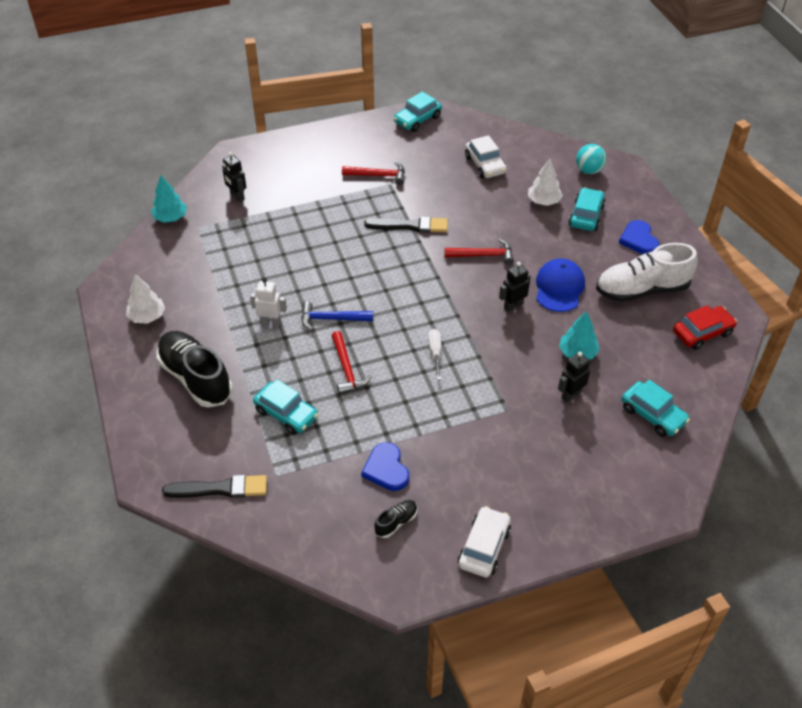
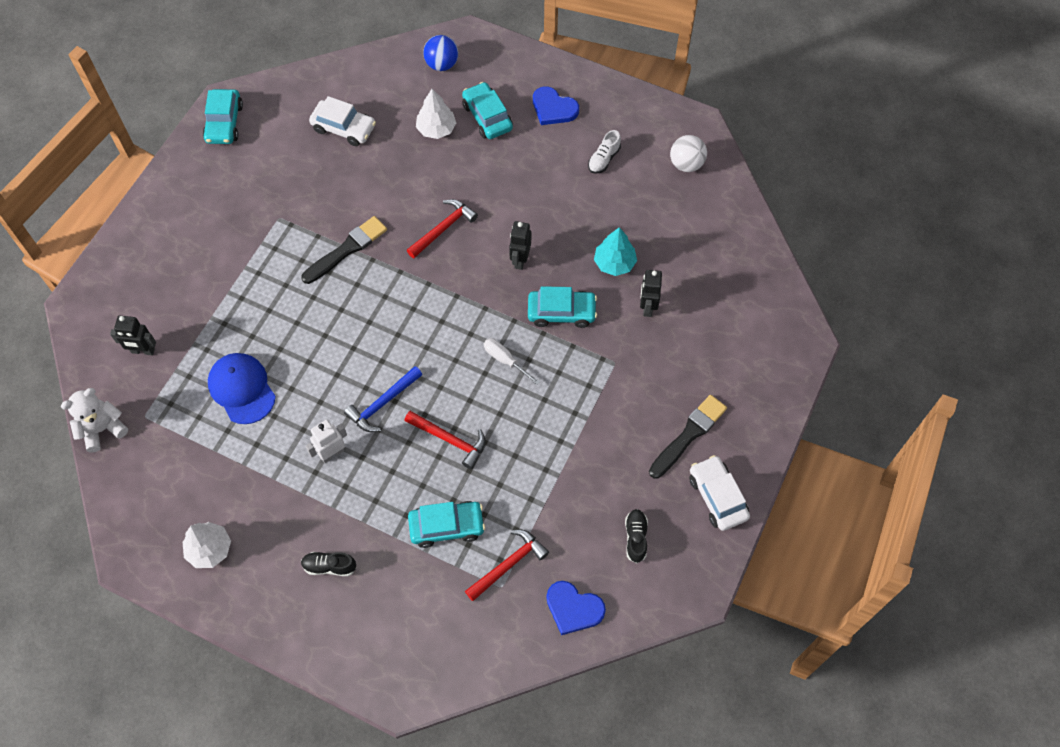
camera: 45 degrees left, 15 degrees up
turquoise tree [151,175,187,223] -> white teddy bear [61,388,128,452]
black shoe [156,331,233,408] -> black shoe [301,552,357,576], size x0.44
black brush [162,475,267,498] -> black brush moved to [649,395,727,479]
red hammer [342,162,405,185] -> red hammer moved to [465,530,549,601]
blue heart [361,442,409,491] -> blue heart moved to [546,581,606,635]
blue cap [536,258,585,312] -> blue cap moved to [208,353,276,424]
turquoise ball [576,144,607,174] -> blue ball [423,35,458,71]
white shoe [596,243,698,302] -> white shoe [588,130,621,174], size x0.44
turquoise car [621,380,690,437] -> turquoise car moved to [528,286,597,328]
red car [673,305,737,350] -> white ball [670,135,707,172]

